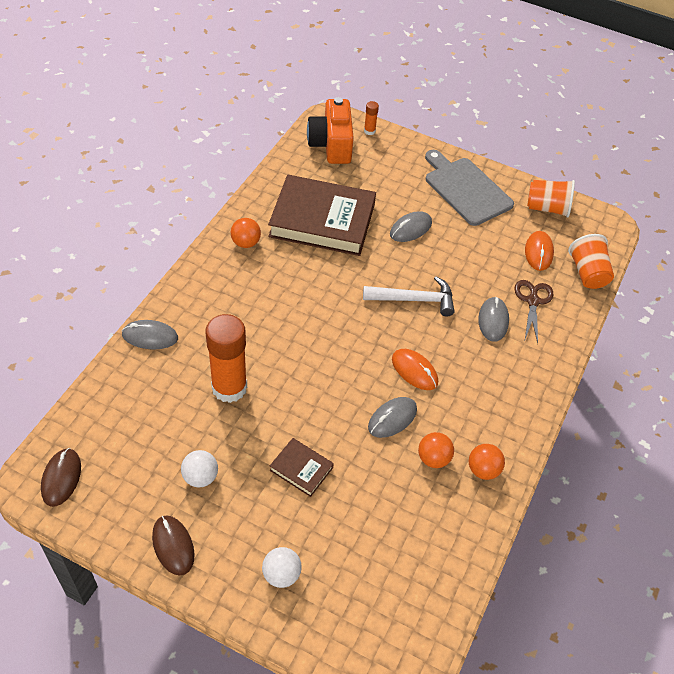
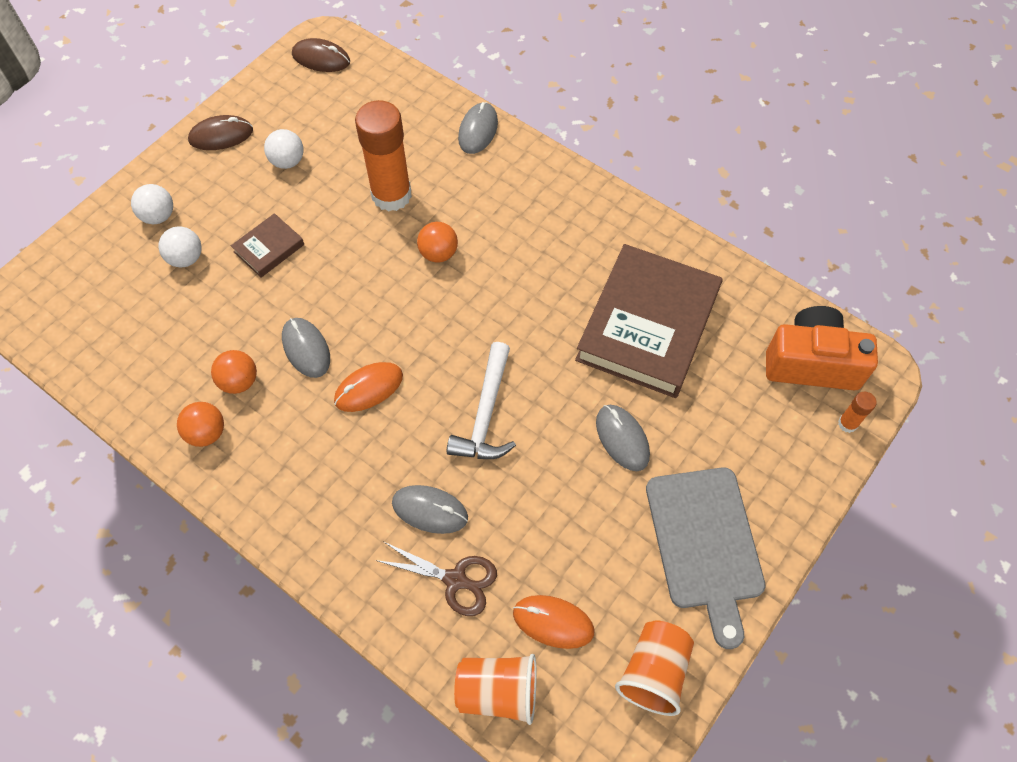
camera: 105 degrees right, 10 degrees up
orange ball [231,218,261,248] -> orange ball moved to [417,222,458,263]
grey cutting board [425,150,514,226] -> grey cutting board turned 105 degrees clockwise [646,467,766,649]
none -> white ball [158,226,202,268]

